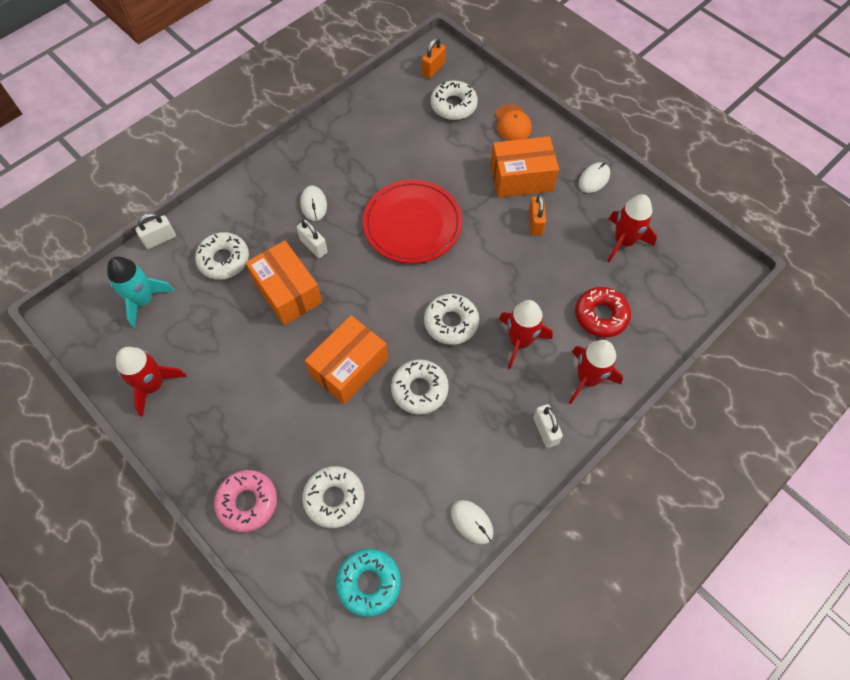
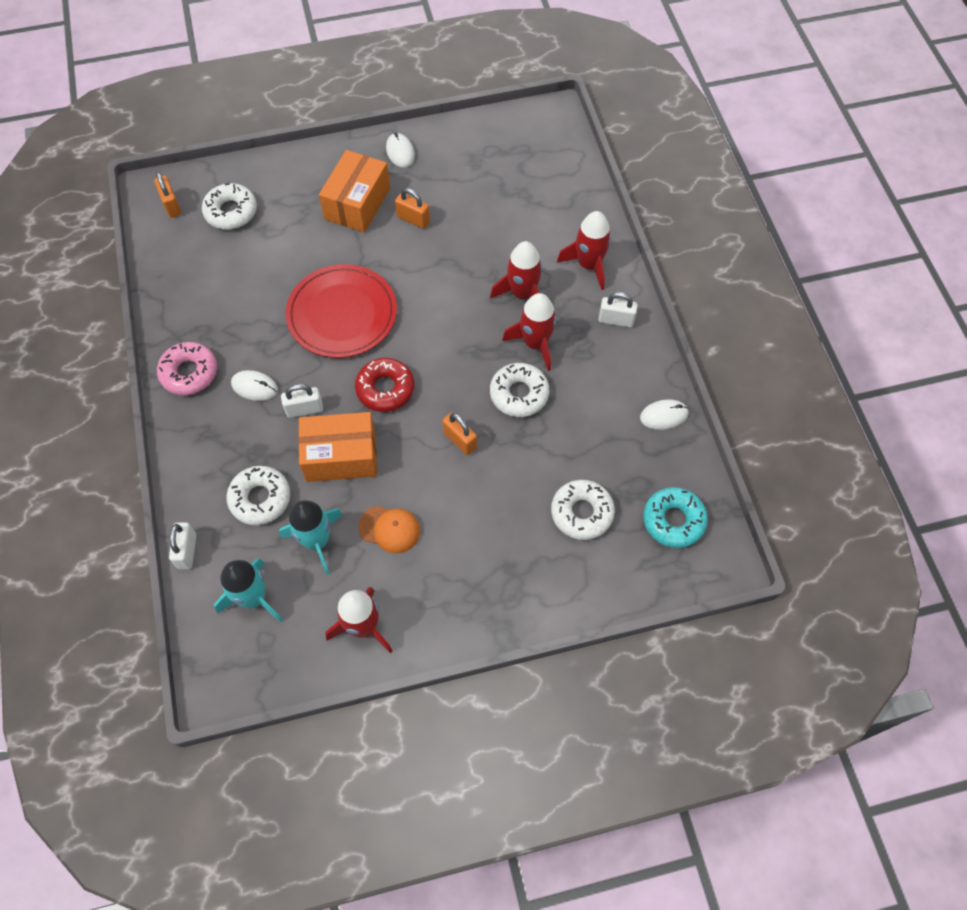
camera: 60 degrees left, 0 degrees up
pink donut [214,470,277,532] -> pink donut moved to [157,342,217,395]
orange box [305,315,388,404] -> orange padlock [442,412,477,455]
white donut [424,294,479,345] -> none
orange cap [495,104,532,141] -> orange cap moved to [358,505,420,554]
red donut [575,287,631,338] -> red donut moved to [355,358,414,412]
red rocket [607,194,657,262] -> red rocket moved to [502,293,557,371]
none -> turquoise rocket [279,500,343,575]

